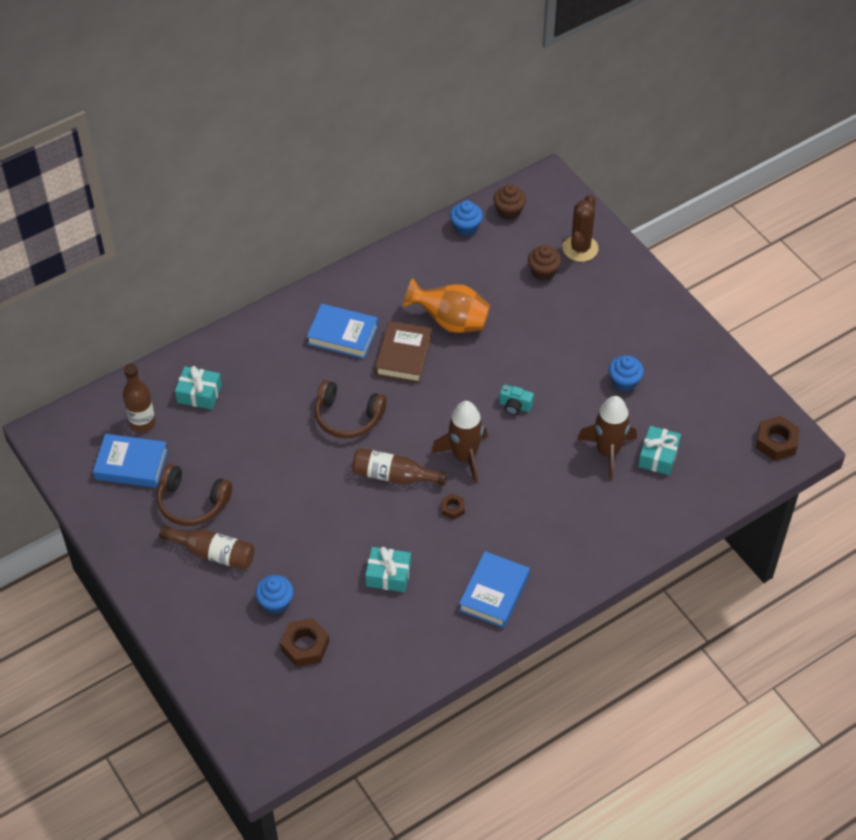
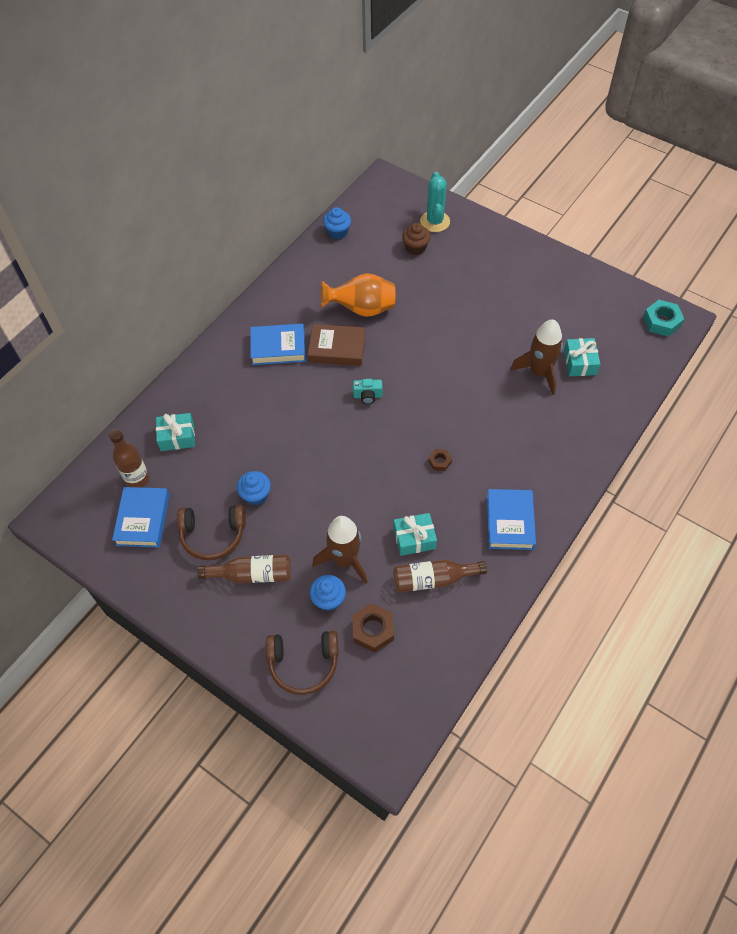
camera: 20 degrees left, 5 degrees up
blue book [93,434,168,488] -> blue book turned 75 degrees counterclockwise [112,487,169,548]
brown headphones [315,380,387,438] -> brown headphones moved to [266,631,338,695]
brown bottle [352,448,447,485] -> brown bottle moved to [393,560,487,593]
brown book [375,321,432,383] -> brown book turned 75 degrees counterclockwise [308,324,366,366]
brown rocket [431,401,488,484] -> brown rocket moved to [312,516,368,584]
brown cupcake [494,184,526,220] -> none
turquoise camera [499,385,534,415] -> turquoise camera moved to [353,379,382,404]
brown cactus [563,195,599,262] -> turquoise cactus [420,172,450,232]
blue cupcake [609,355,644,392] -> blue cupcake moved to [237,471,271,506]
brown nut [756,416,800,461] -> turquoise nut [643,300,684,336]

